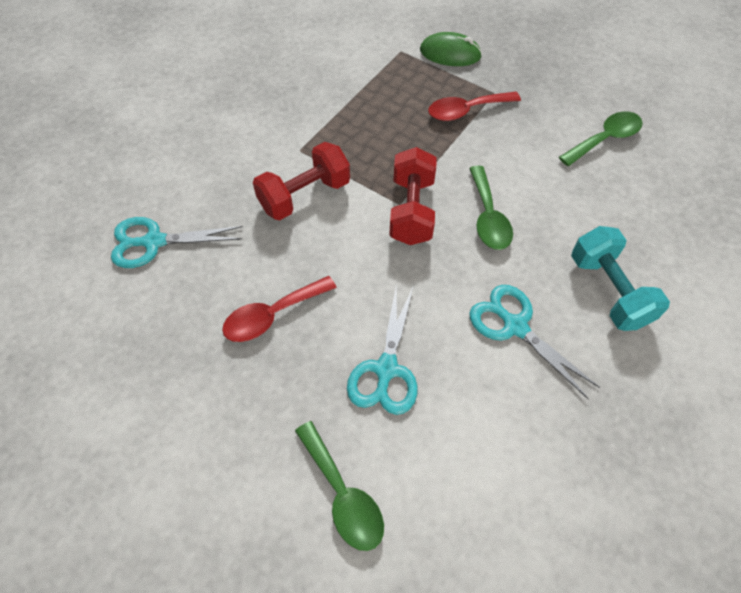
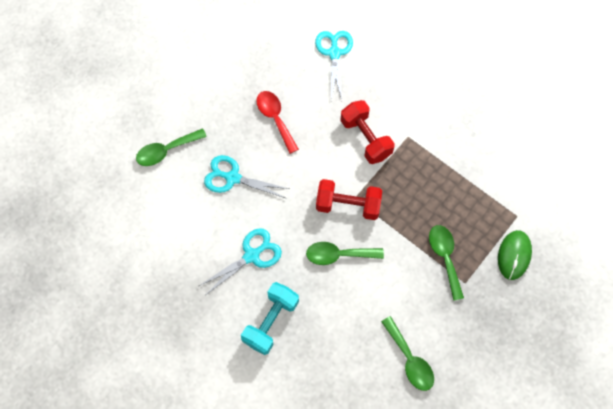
camera: 95 degrees right, 10 degrees up
red spoon [428,92,521,121] -> green spoon [429,225,464,301]
turquoise dumbbell [571,226,670,331] -> turquoise dumbbell turned 45 degrees counterclockwise [241,282,299,355]

